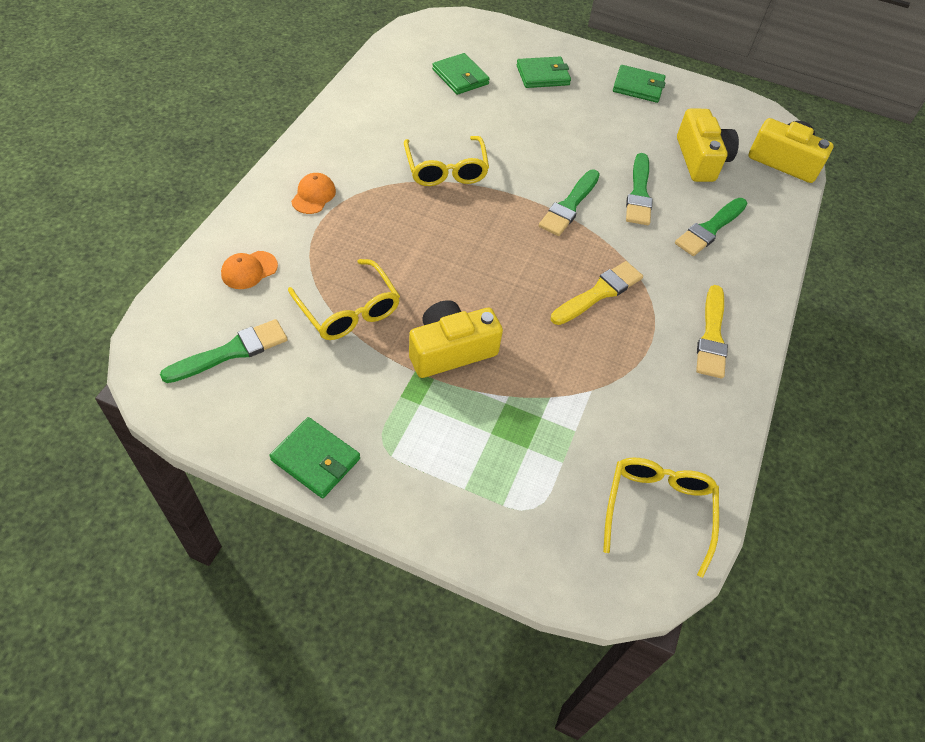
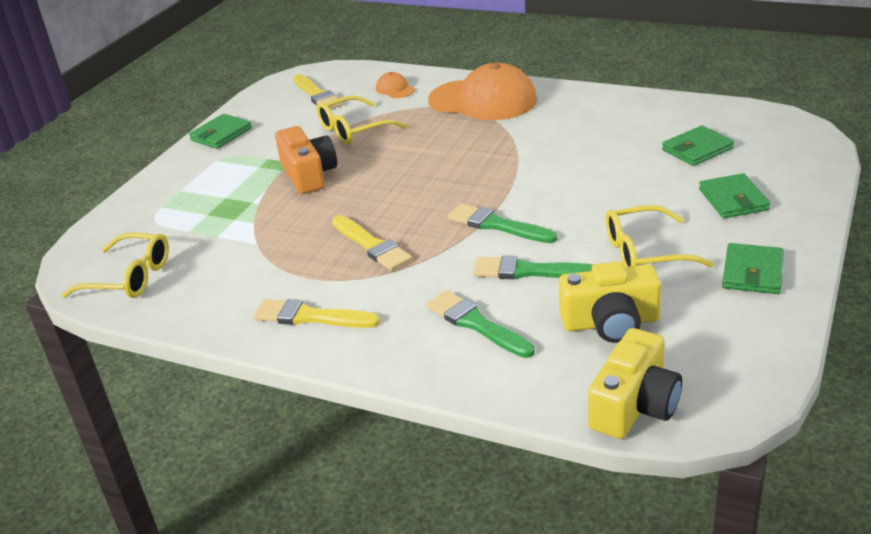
camera: 100 degrees right, 20 degrees down
green brush [160,319,288,383] -> yellow brush [293,74,343,109]
orange cap [291,173,336,214] -> orange cap [428,63,537,120], size x2.37
yellow glasses [404,136,489,186] -> yellow glasses moved to [606,205,714,267]
yellow camera [409,300,503,378] -> orange camera [275,126,337,194]

